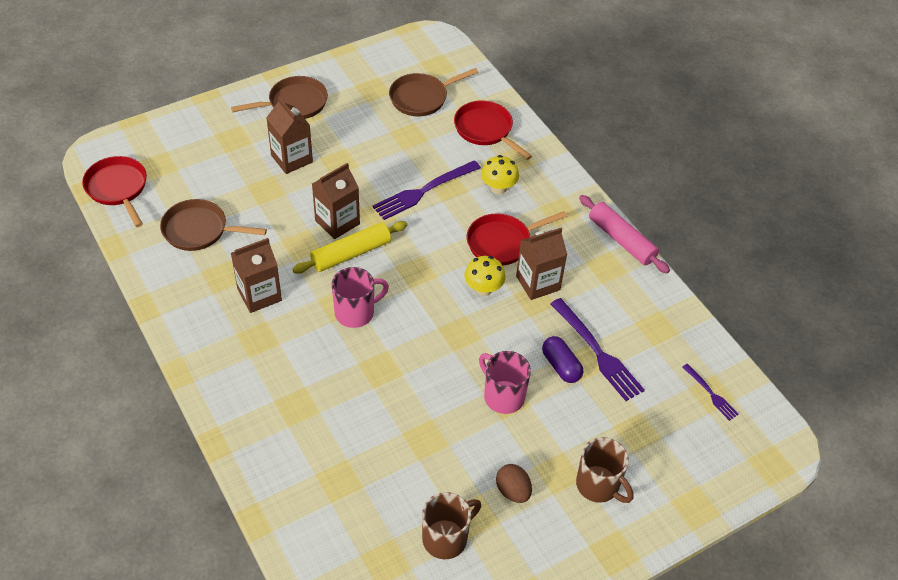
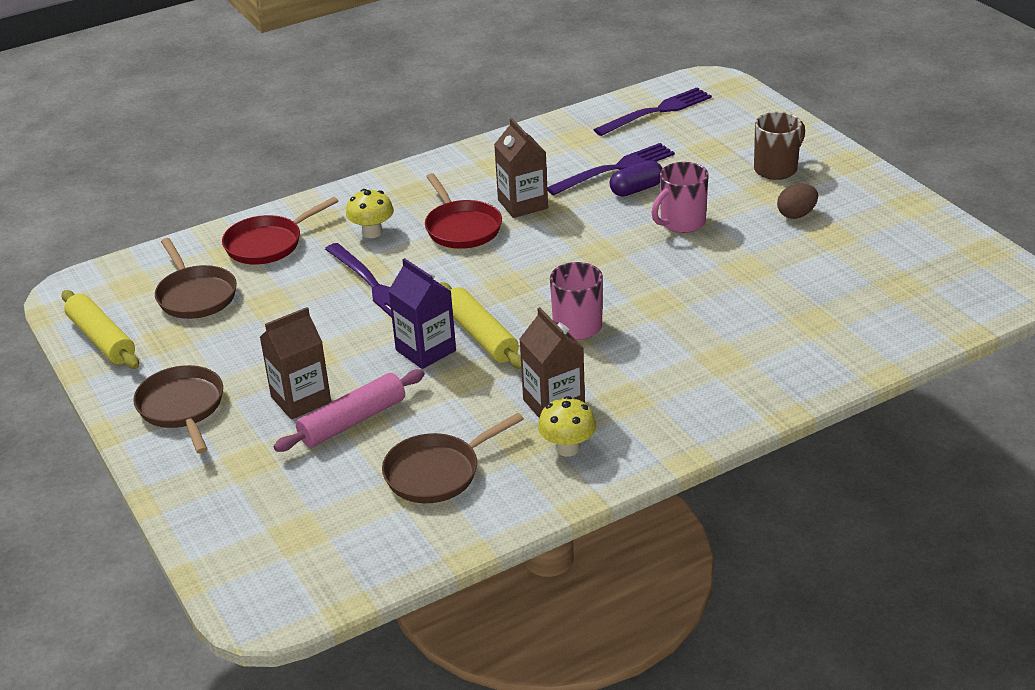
camera: 85 degrees left, 15 degrees down
red pan [82,156,147,227] -> none
brown pan [160,199,267,251] -> brown pan turned 45 degrees clockwise [382,413,524,503]
brown carton [312,163,360,239] -> purple carton [388,258,456,369]
brown mug [422,492,481,559] -> none
yellow mushroom [464,256,505,296] -> yellow mushroom moved to [538,396,596,457]
pink rolling pin [579,195,670,274] -> pink rolling pin moved to [274,369,425,452]
purple fork [682,364,739,421] -> purple fork [594,88,712,136], size x1.87
none -> yellow rolling pin [61,290,139,369]

